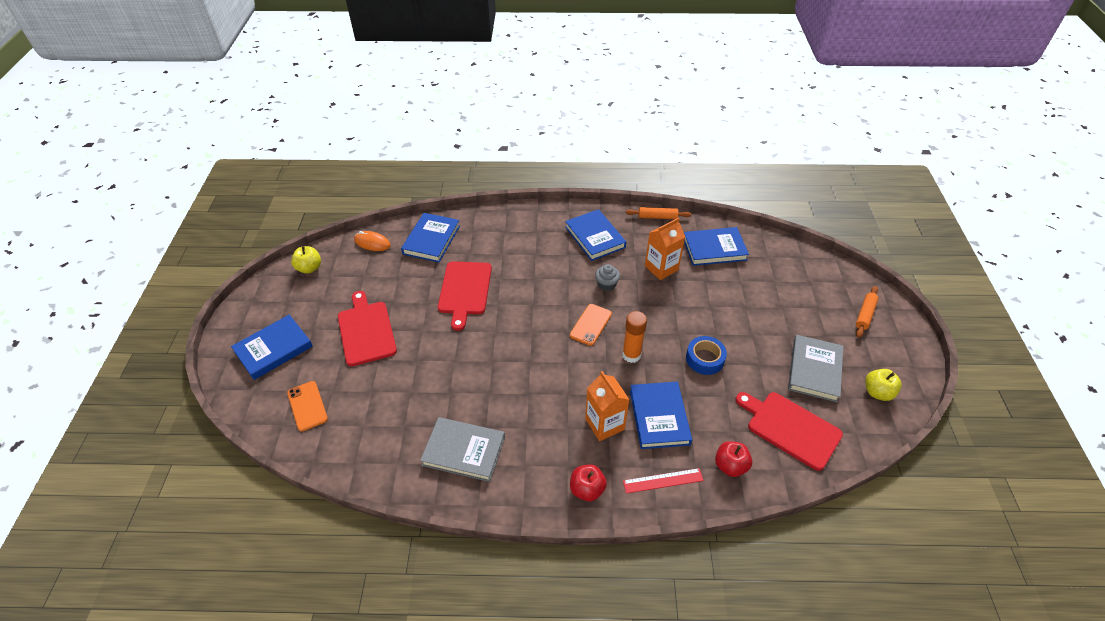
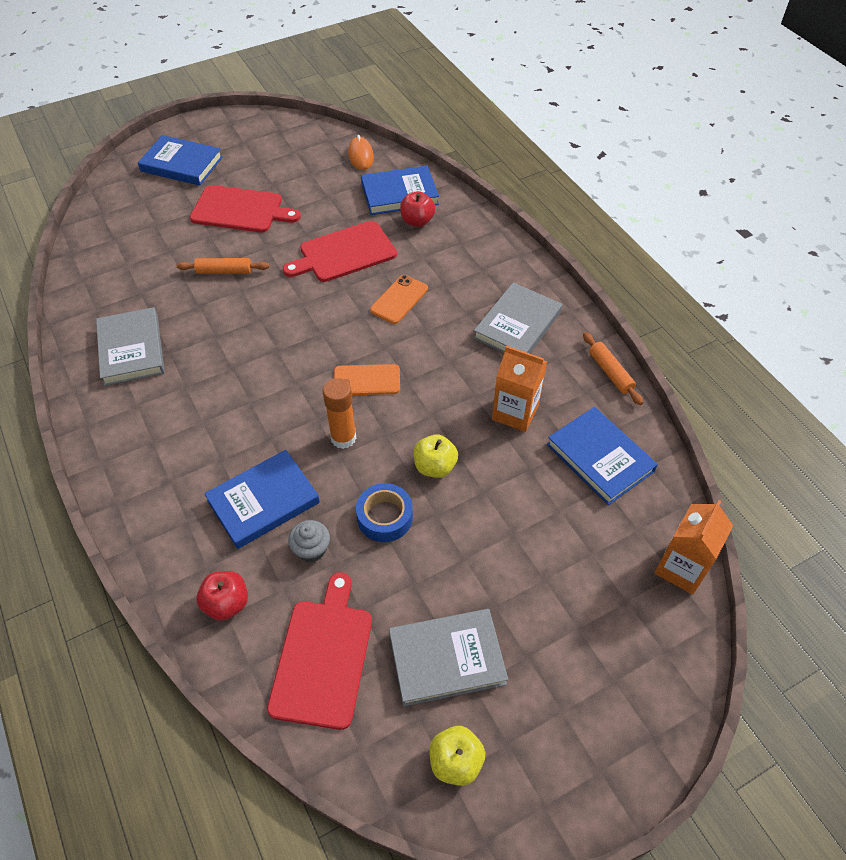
camera: 60 degrees right, 5 degrees up
orange phone [287,381,328,431] -> orange phone moved to [370,275,428,324]
yellow apple [291,246,321,274] -> yellow apple moved to [414,434,458,478]
red cutting board [338,291,397,366] -> red cutting board turned 60 degrees clockwise [190,185,301,233]
blue book [565,209,626,261] -> grey book [473,282,562,354]
red apple [570,464,607,501] -> red apple moved to [400,191,435,227]
orange carton [585,371,630,441] -> orange carton moved to [654,500,733,594]
grey cupcake [595,264,620,291] -> grey cupcake moved to [288,520,330,562]
red ruler [623,468,704,494] -> none
orange rolling pin [856,286,879,338] -> orange rolling pin moved to [177,258,269,274]

